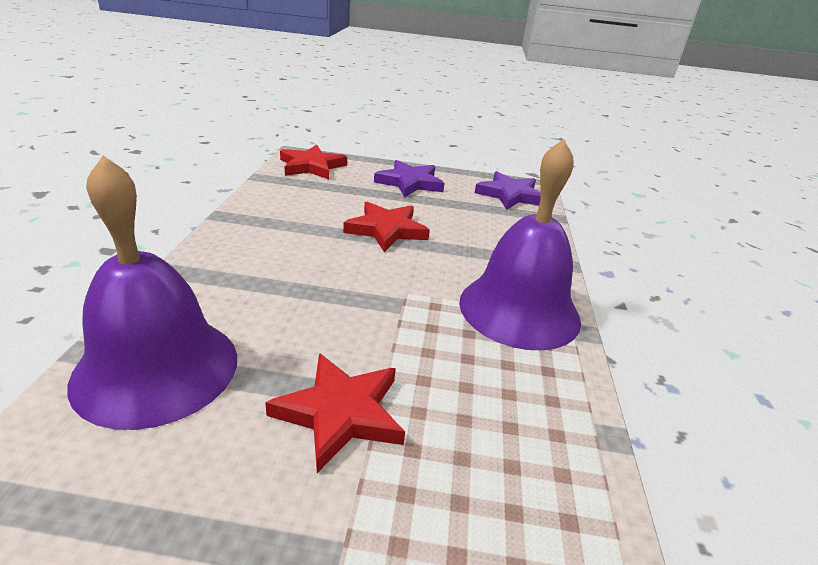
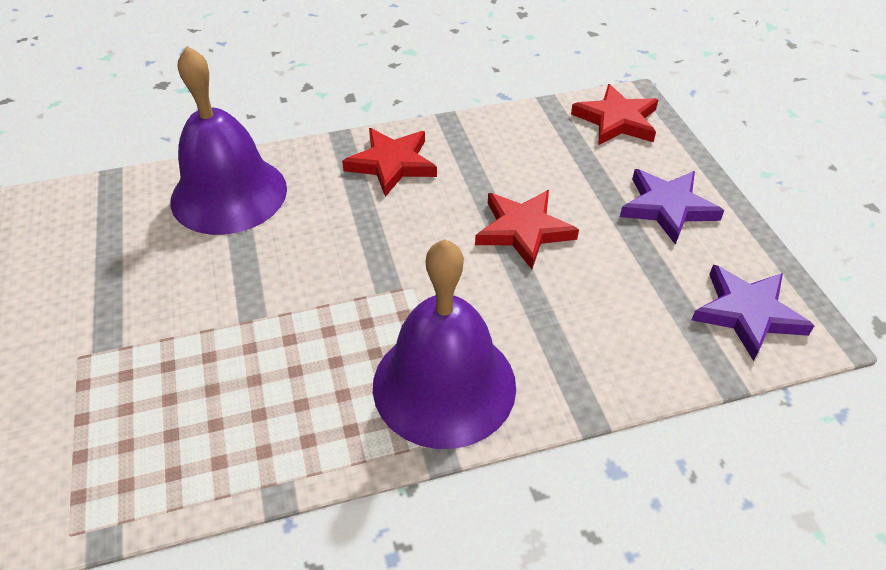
camera: 70 degrees right, 15 degrees up
red star [265,353,405,473] -> red star moved to [342,128,437,197]

